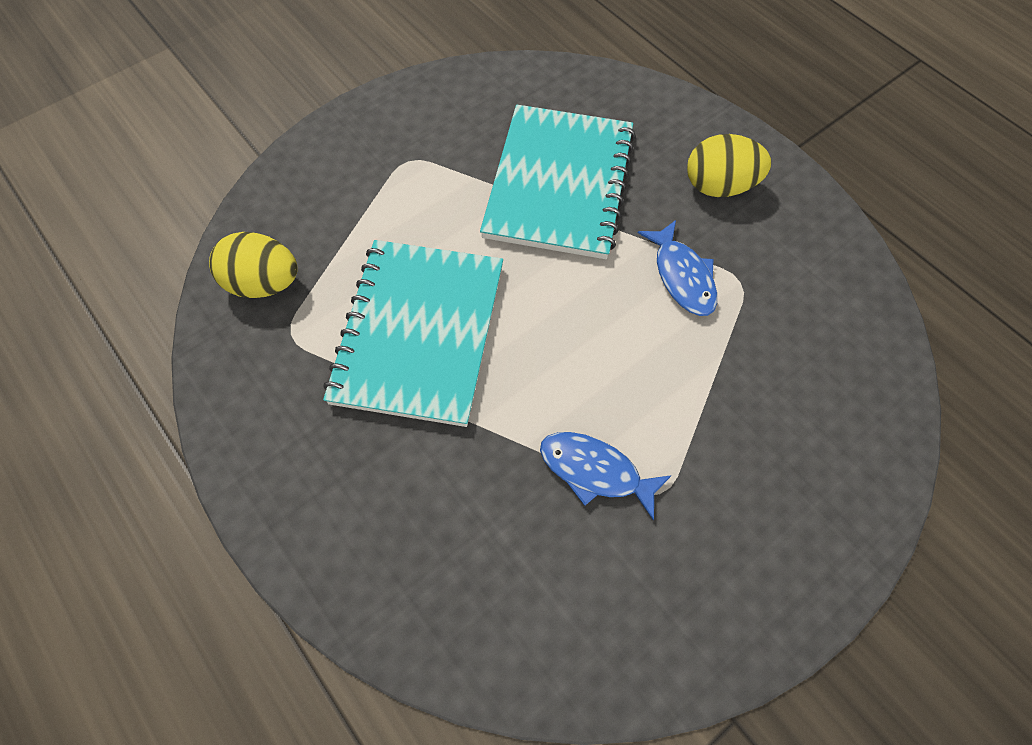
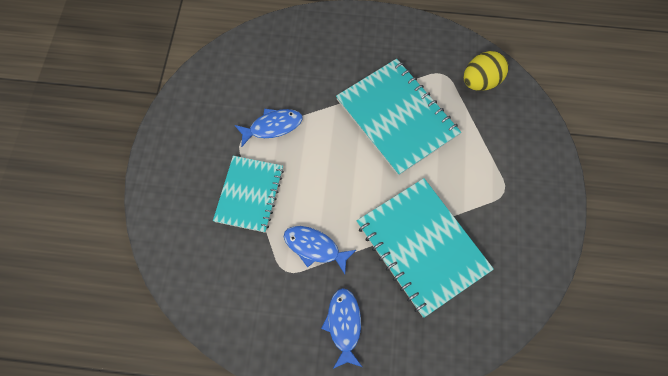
camera: 135 degrees right, 5 degrees up
yellow egg [687,134,771,197] -> blue fish [321,288,362,369]
none -> turquoise notebook [213,156,284,233]

